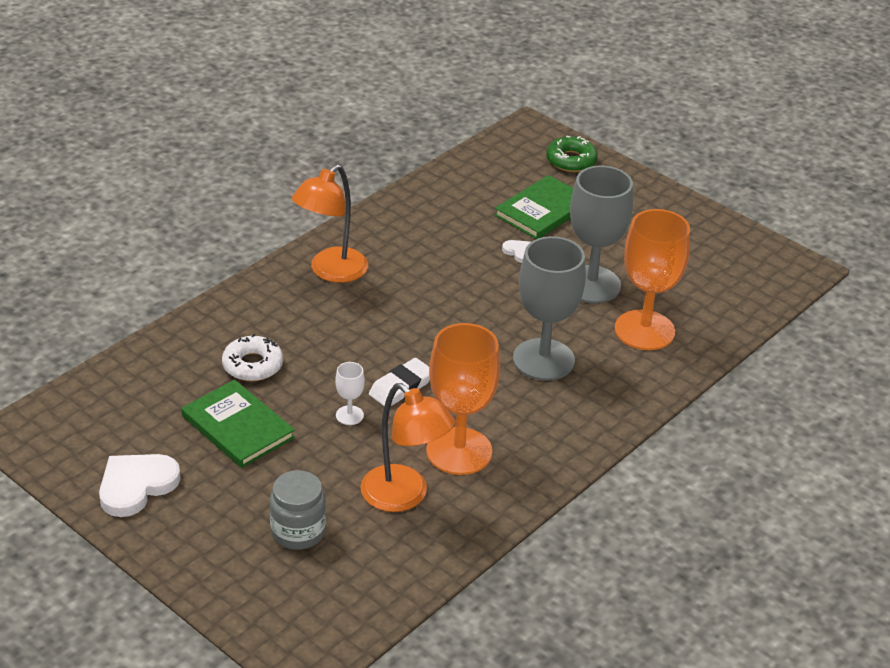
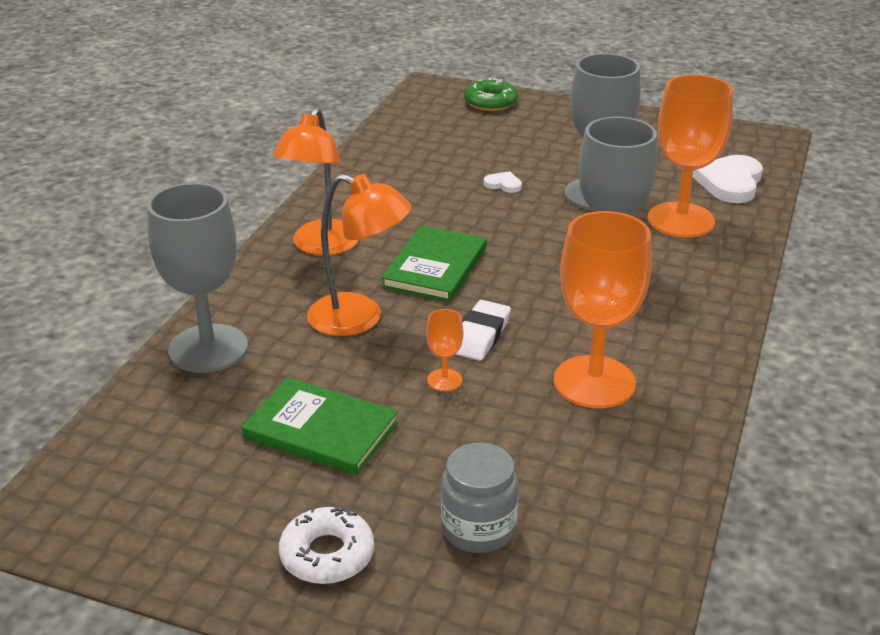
camera: 20 degrees left, 5 degrees down
white heart [99,454,181,517] -> white heart moved to [693,155,763,203]
white donut [222,334,283,381] -> white donut moved to [279,506,374,584]
white goblet [335,362,365,425] -> orange goblet [426,309,463,391]
orange lamp [360,383,455,512] -> orange lamp moved to [307,174,412,336]
green book [494,175,574,239] -> green book moved to [381,225,486,302]
none -> grey goblet [147,183,248,373]

